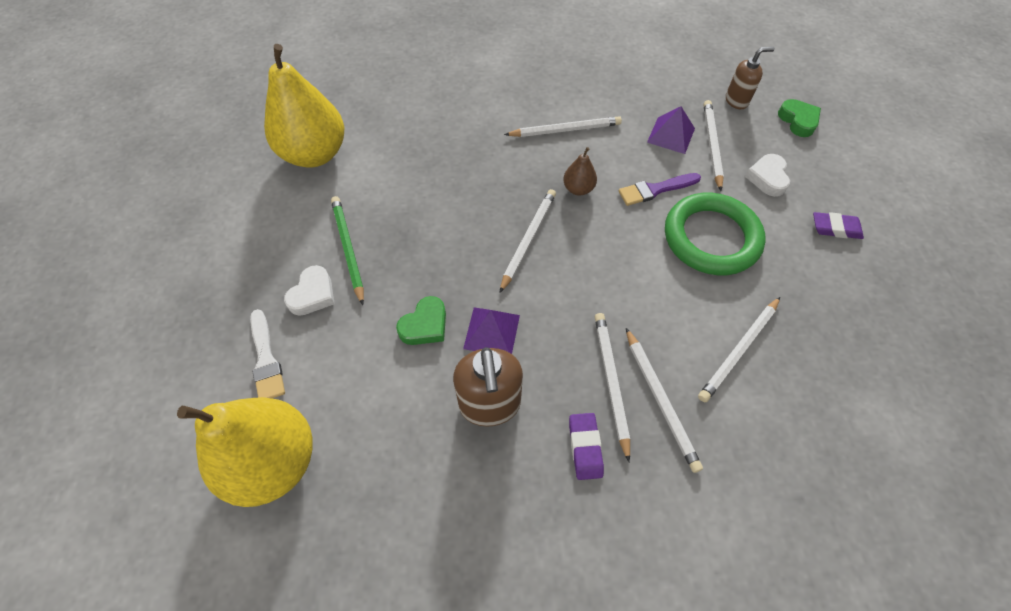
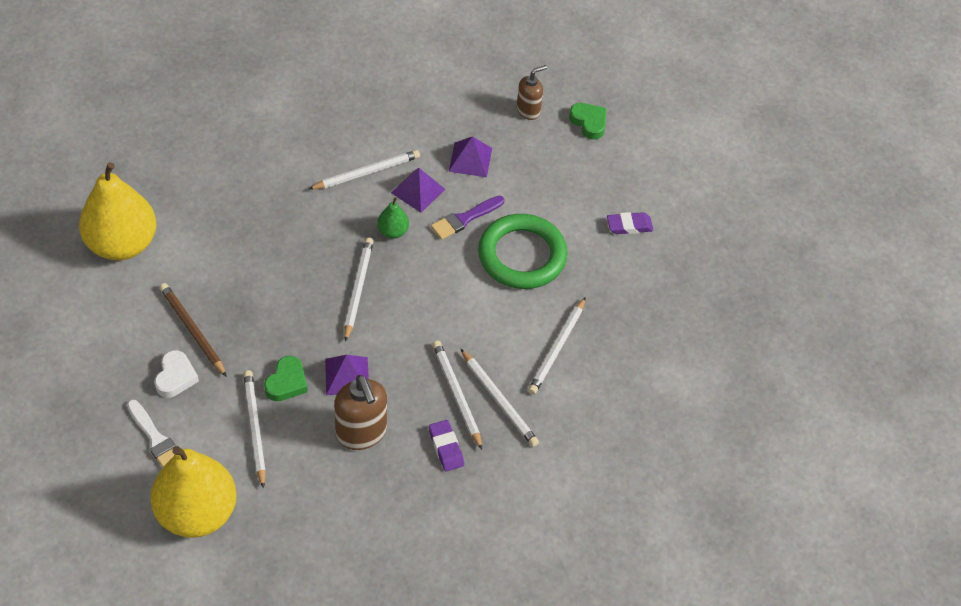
camera: 20 degrees left, 5 degrees down
green pencil [331,196,364,305] -> brown pencil [160,283,227,377]
brown pear [563,147,597,196] -> green pear [377,197,409,239]
white pencil [704,100,724,191] -> white pencil moved to [243,370,266,489]
white heart [745,154,790,197] -> none
none -> purple pyramid [391,168,446,213]

